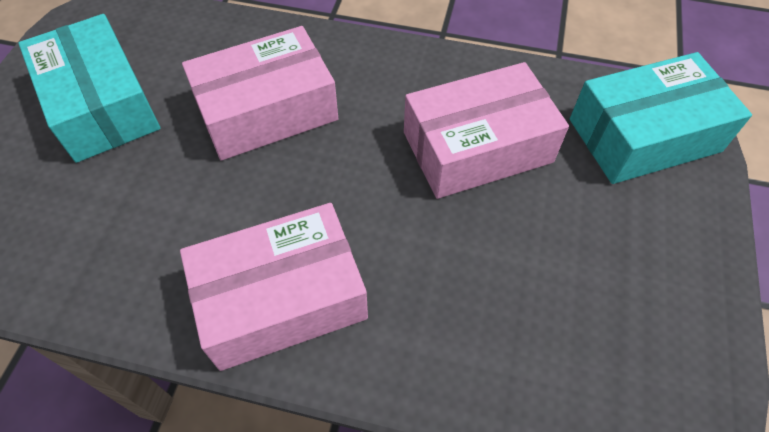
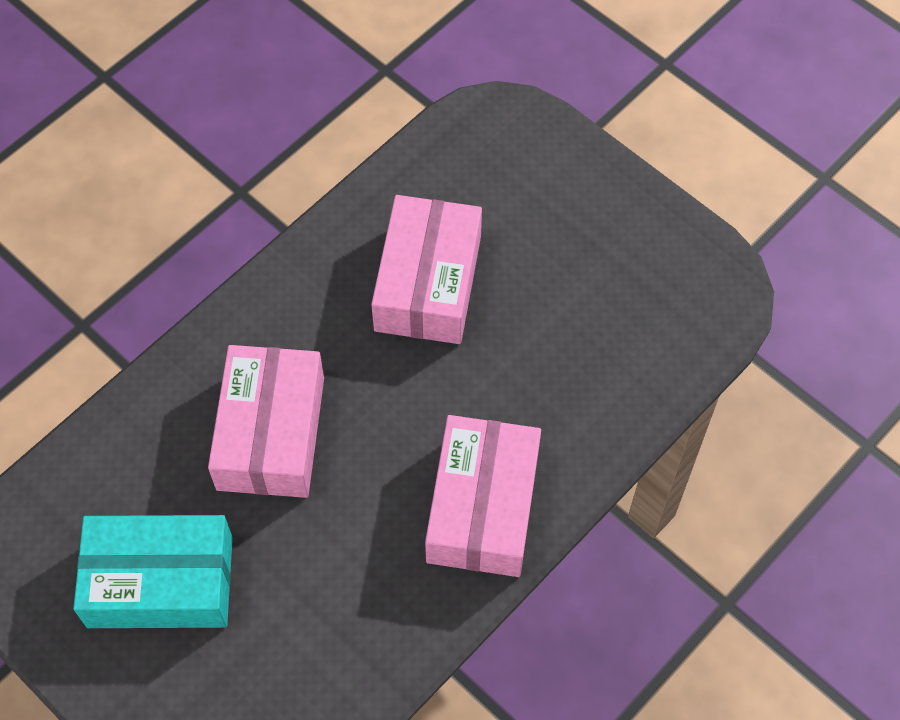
camera: 60 degrees left, 5 degrees up
turquoise box [570,52,752,184] -> none

